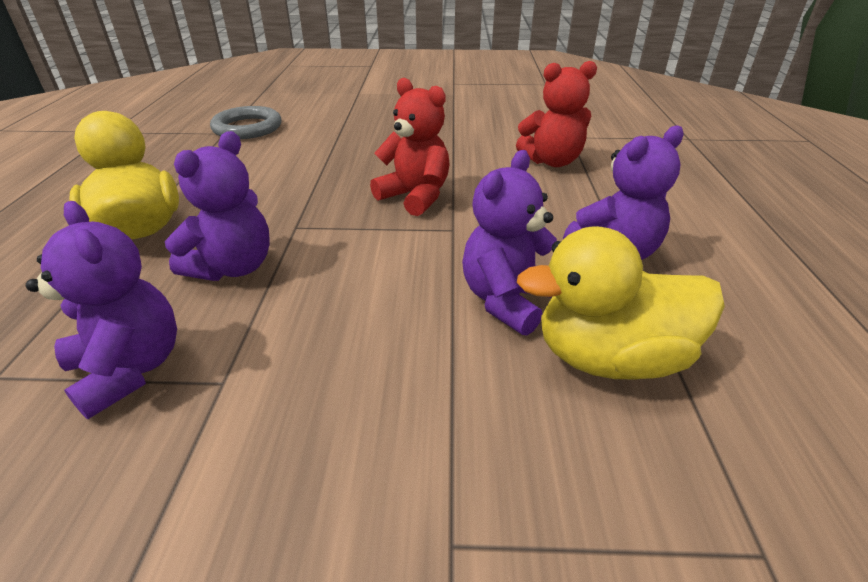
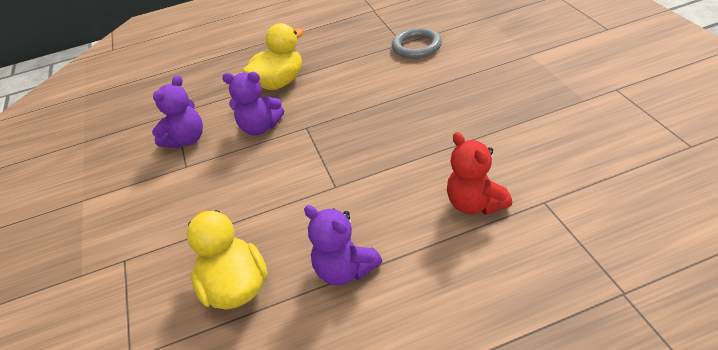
camera: 75 degrees right, 5 degrees up
red teddy bear [370,78,450,216] -> none
purple teddy bear [462,150,557,336] -> none

